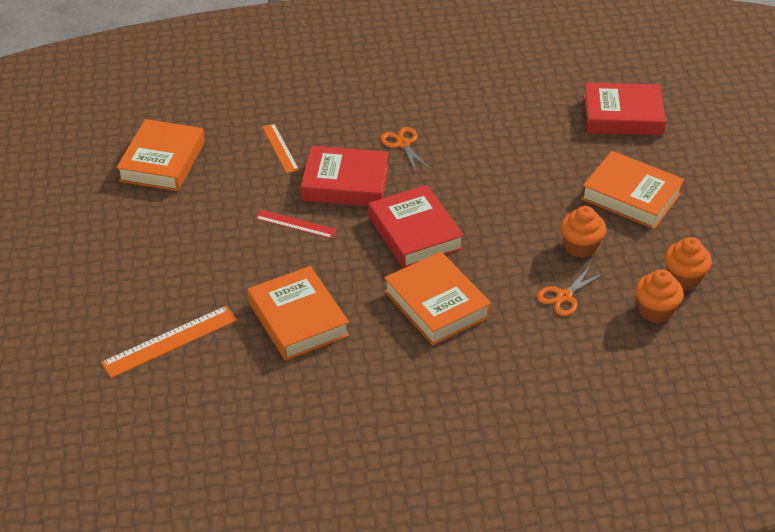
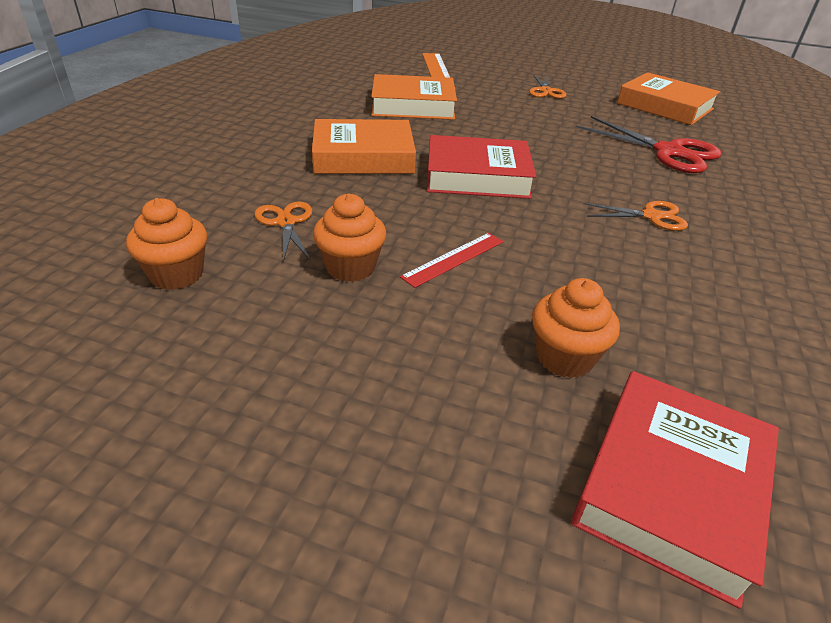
camera: 115 degrees right, 5 degrees down
red ruler [255,210,337,239] -> red ruler moved to [400,233,504,288]
orange ruler [262,124,299,173] -> red scissors [576,116,722,173]
red book [301,146,389,206] -> none
orange book [581,151,684,229] -> none
orange cupcake [664,237,712,290] -> orange cupcake moved to [532,278,620,378]
none -> orange scissors [529,75,566,99]

